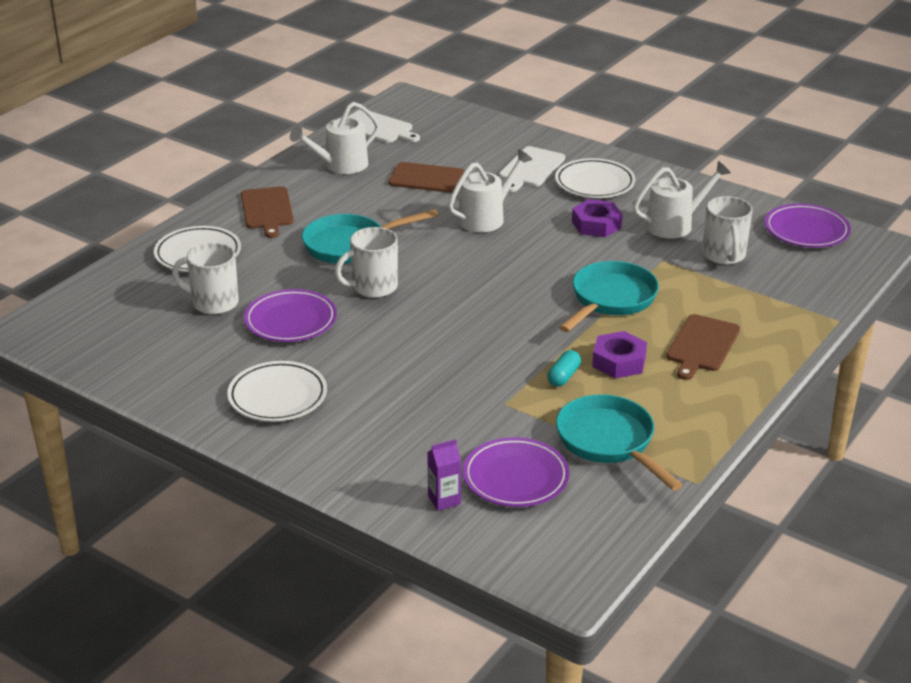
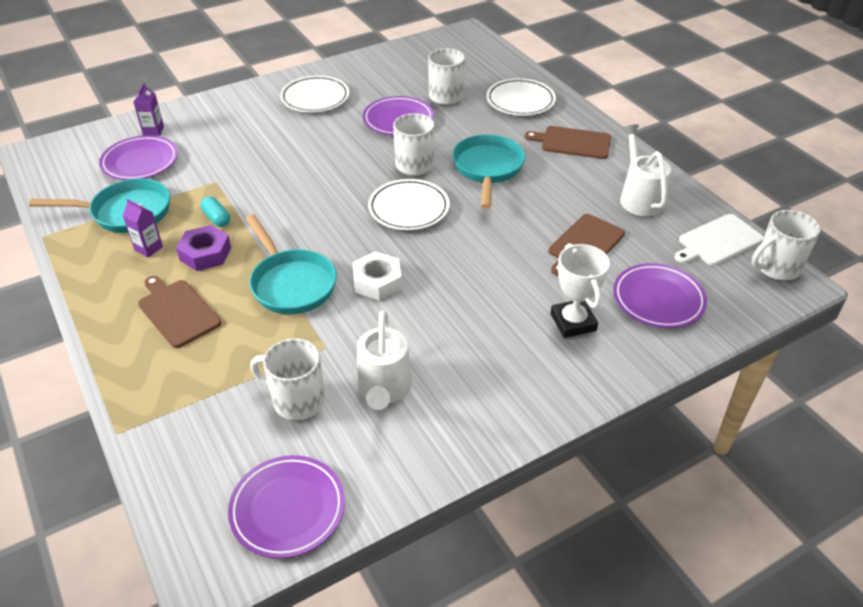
camera: 115 degrees right, 10 degrees up
white watering can [448,149,533,232] -> none
white cutting board [499,146,565,192] -> white trophy [550,243,610,338]
white plate [555,158,636,198] -> white plate moved to [368,179,450,230]
purple nut [572,199,622,237] -> none
none -> purple carton [122,199,163,258]
none -> white nut [353,252,402,300]
none -> purple plate [613,263,707,328]
none -> white mug [752,210,820,280]

